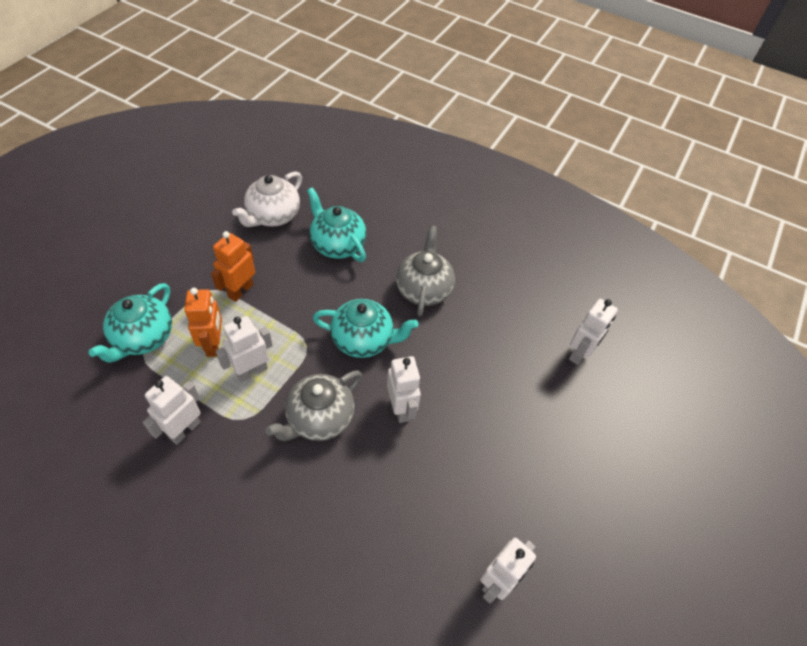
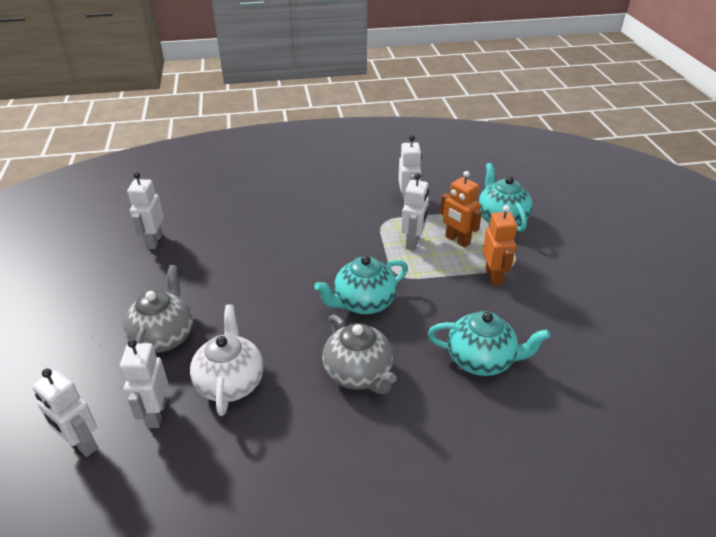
camera: 145 degrees right, 15 degrees down
white teapot [232,171,302,227] -> white teapot moved to [190,304,264,416]
grey teapot [265,370,362,441] -> grey teapot moved to [123,265,193,353]
white robot [387,356,421,423] -> white robot moved to [32,368,98,457]

